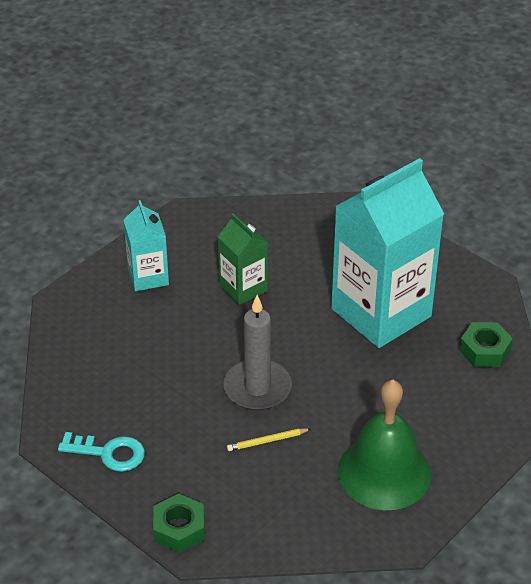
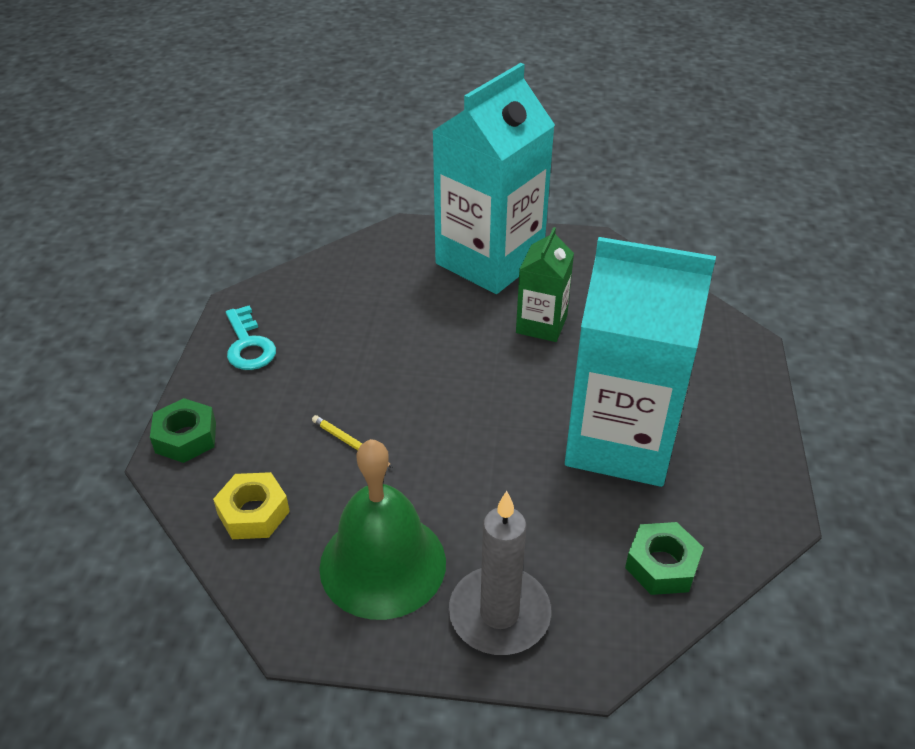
camera: 55 degrees right, 0 degrees up
turquoise carton [123,200,169,291] -> turquoise carton [432,63,555,294], size x2.01
grey candle [224,295,292,410] -> grey candle moved to [449,491,551,655]
none -> yellow nut [213,472,290,539]

